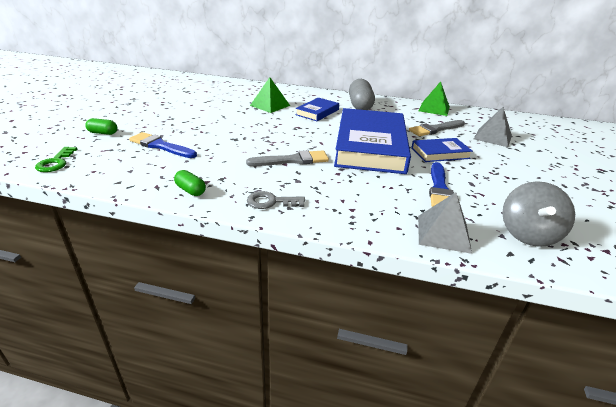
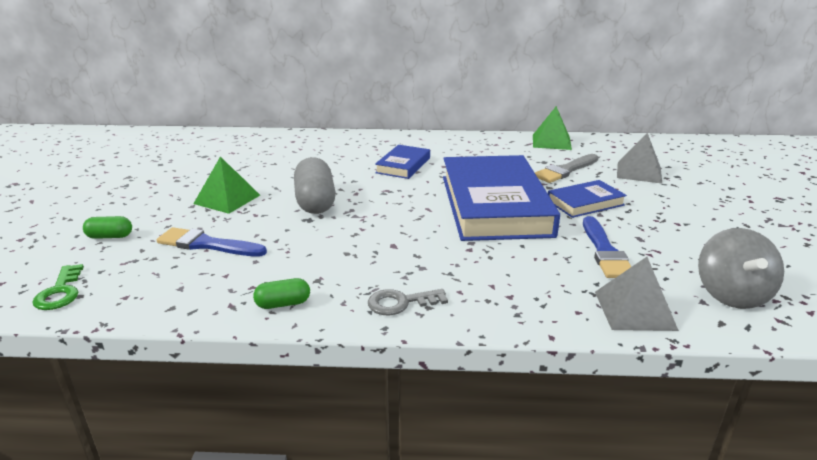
camera: 10 degrees left, 5 degrees down
green capsule [174,170,206,196] -> green capsule turned 45 degrees counterclockwise [253,278,310,309]
grey brush [246,150,329,166] -> none
green pyramid [250,77,290,113] -> green pyramid moved to [193,157,260,214]
grey capsule [349,79,375,110] -> grey capsule moved to [294,157,336,214]

